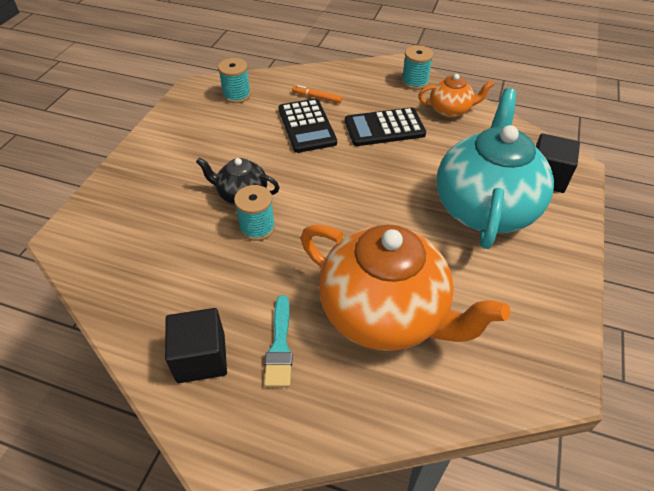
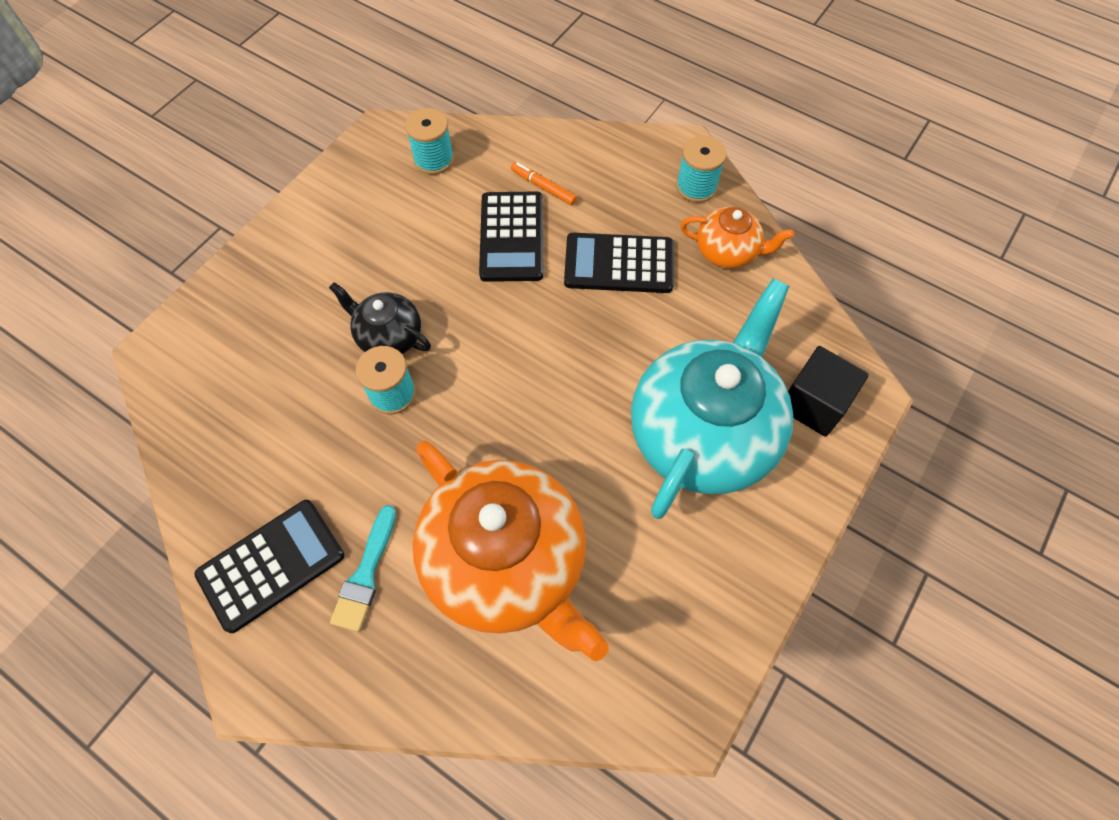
camera: 15 degrees right, 15 degrees up
black cube [165,308,227,383] -> black calculator [194,500,344,633]

